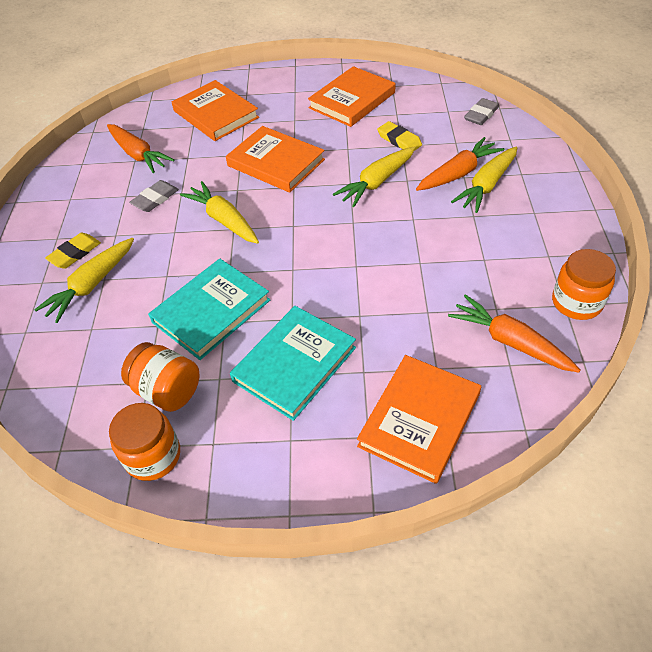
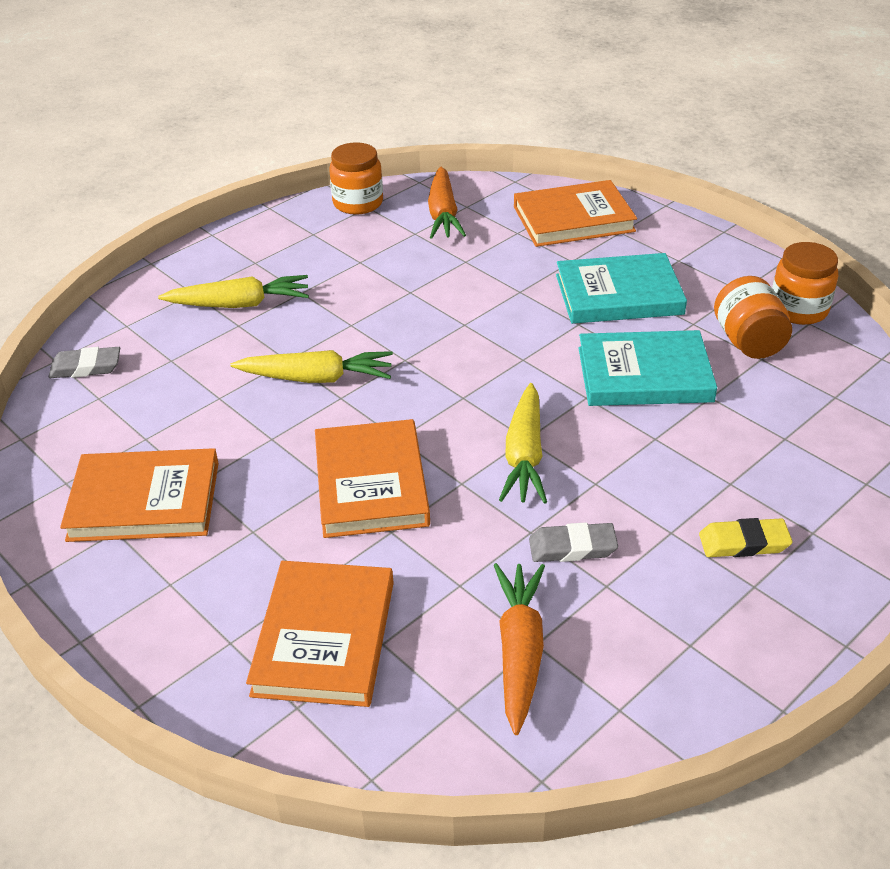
camera: 135 degrees left, 10 degrees down
yellow carrot [34,238,134,323] -> none
yellow eraser [377,121,422,151] -> none
orange carrot [416,137,504,191] -> none

